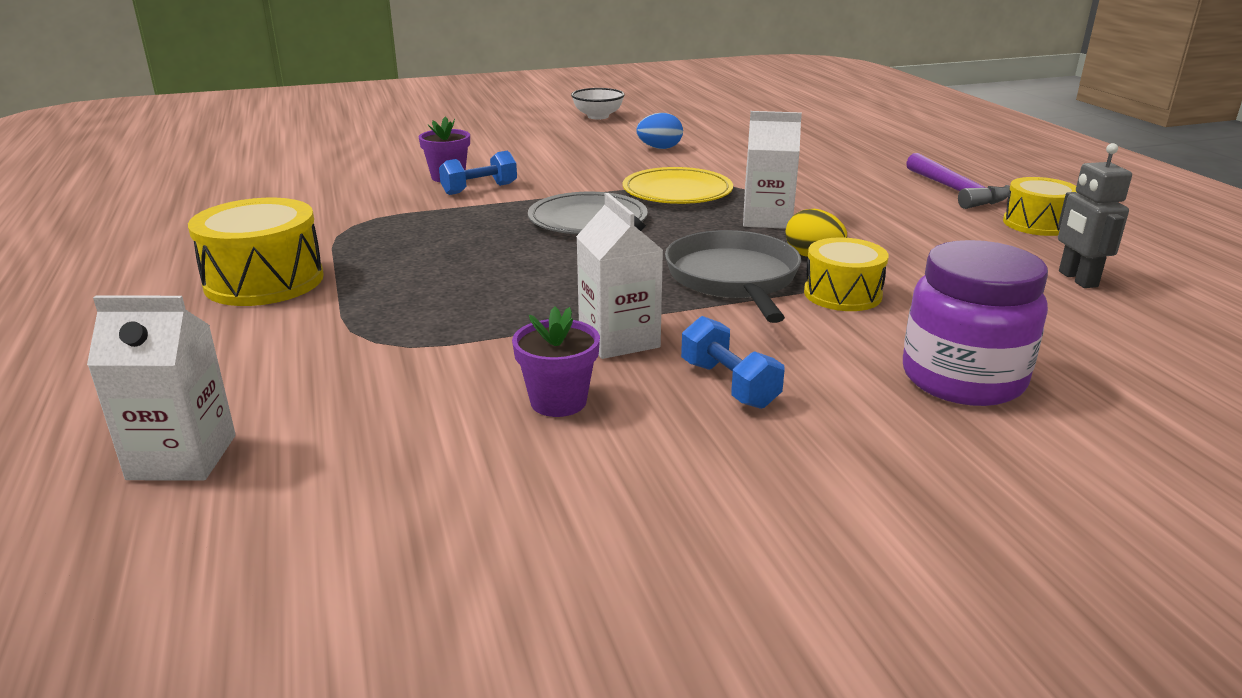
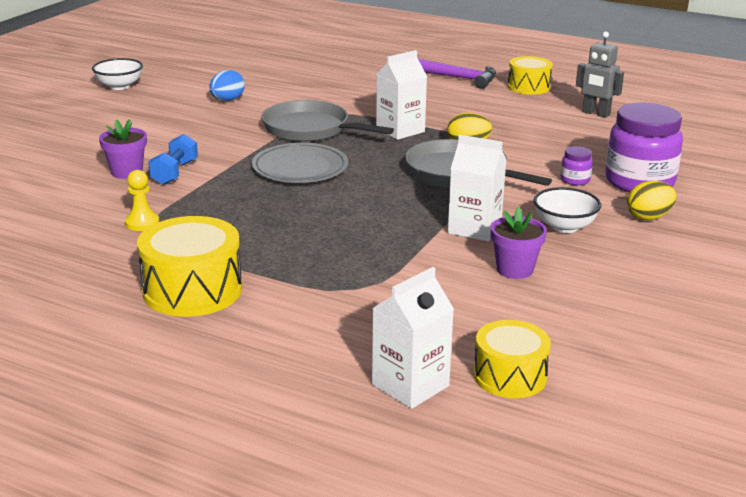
camera: 45 degrees left, 0 degrees up
yellow plate [623,167,733,204] -> grey pan [261,100,394,141]
blue dumbbell [681,316,785,409] -> white bowl [534,187,601,233]
yellow drum [804,237,889,311] -> yellow drum moved to [474,320,551,398]
none -> yellow pawn [125,170,159,231]
none -> purple jar [561,146,593,185]
none -> yellow egg [627,181,677,220]

